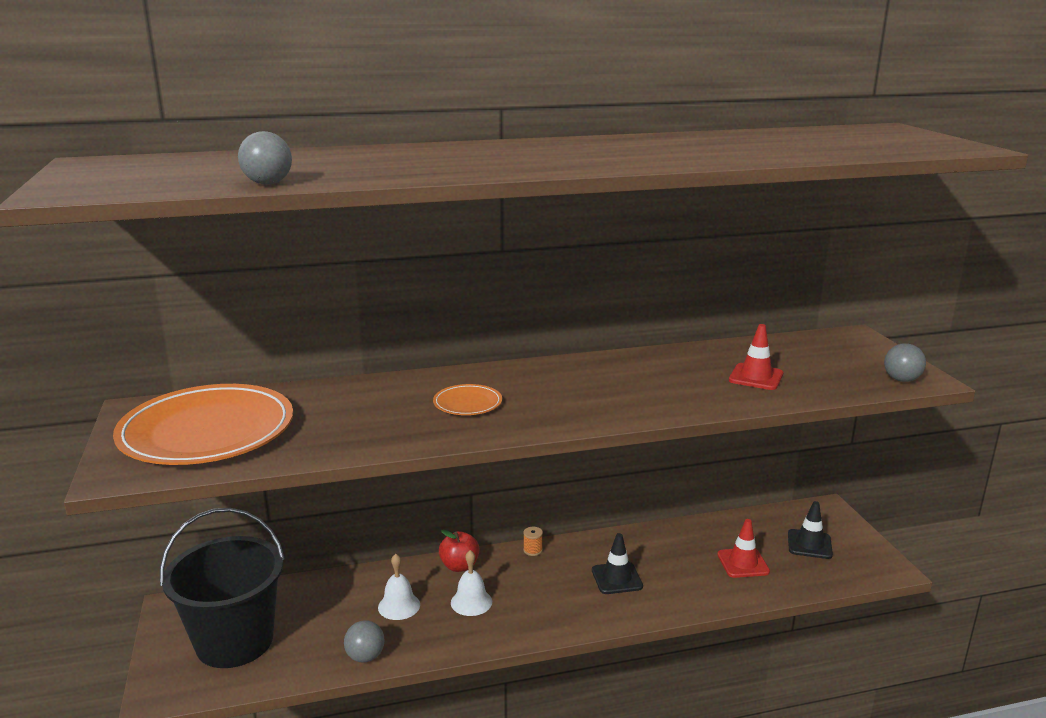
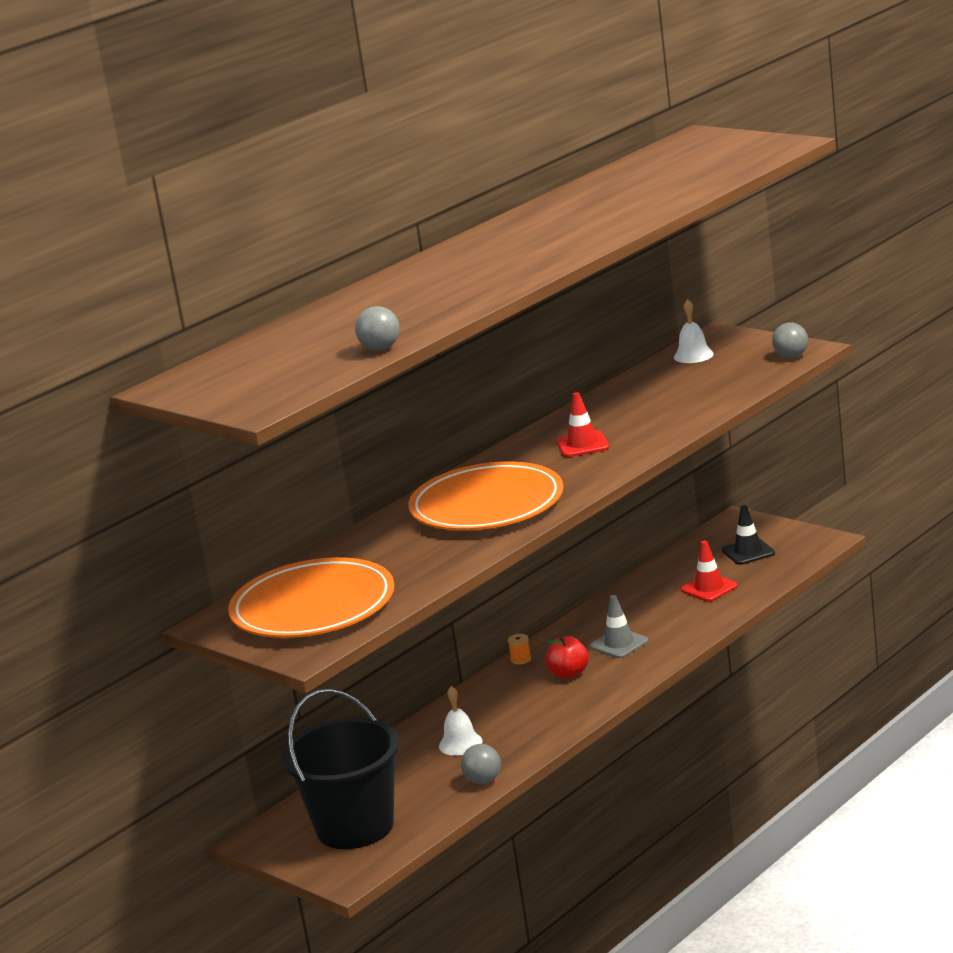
camera: 30 degrees left, 0 degrees up
orange plate [433,384,502,415] -> orange plate [408,462,563,530], size x2.31
red apple [439,530,479,572] -> red apple moved to [545,636,589,679]
white bell [451,550,492,616] -> white bell moved to [674,299,714,363]
black traffic cone [592,533,643,594] -> grey traffic cone [590,595,649,658]
red traffic cone [729,324,783,390] -> red traffic cone moved to [556,392,609,457]

